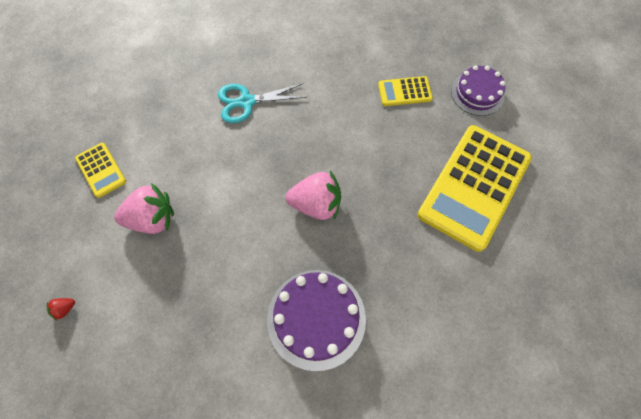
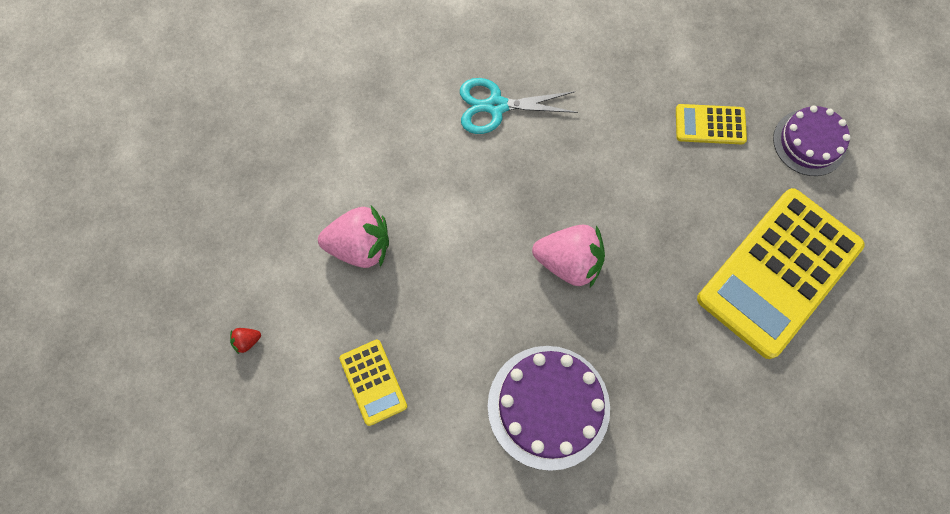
camera: 10 degrees right, 5 degrees up
yellow calculator [75,143,126,198] -> yellow calculator moved to [340,340,407,426]

